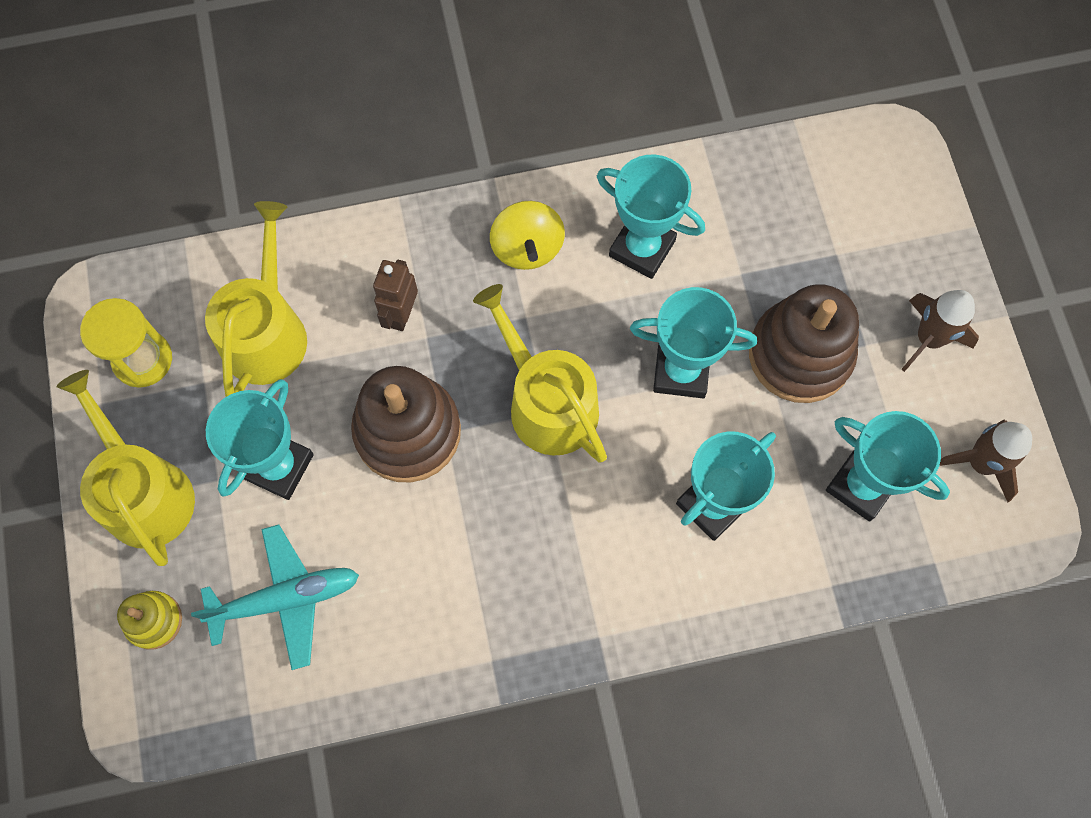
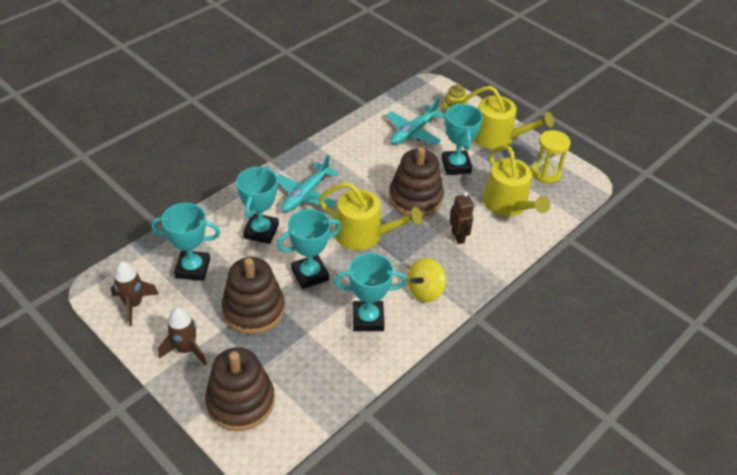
camera: 145 degrees right, 25 degrees down
yellow spinning top [490,201,565,270] -> yellow spinning top turned 90 degrees counterclockwise [407,258,446,302]
none -> brown stacking toy [205,347,275,431]
none -> turquoise plane [277,155,339,212]

